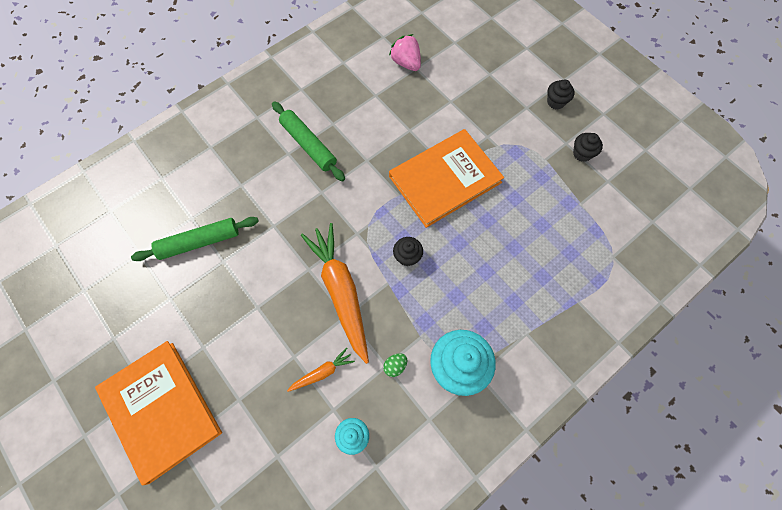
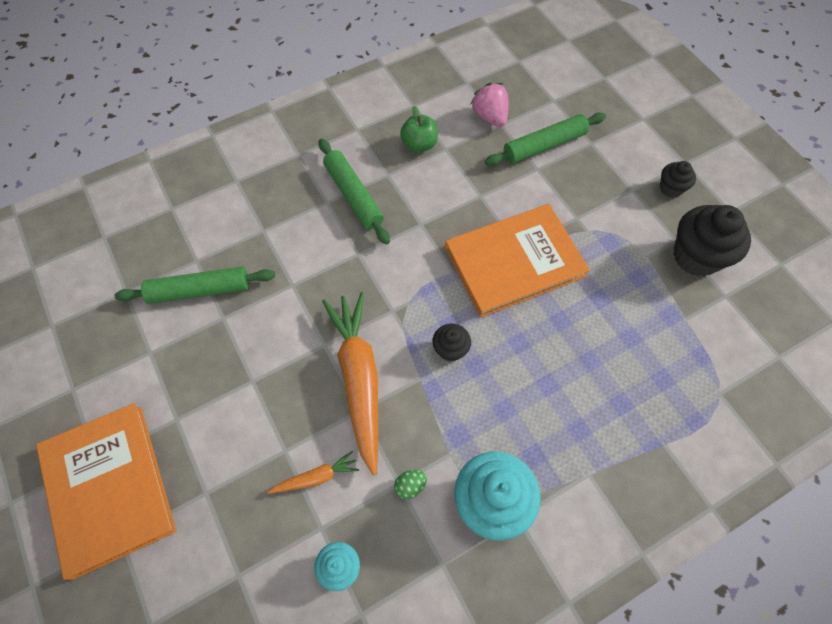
camera: 10 degrees right, 5 degrees down
black cupcake [573,133,603,162] -> black cupcake [673,205,751,276], size x1.91
none -> green apple [400,106,438,153]
none -> green rolling pin [485,112,606,166]

